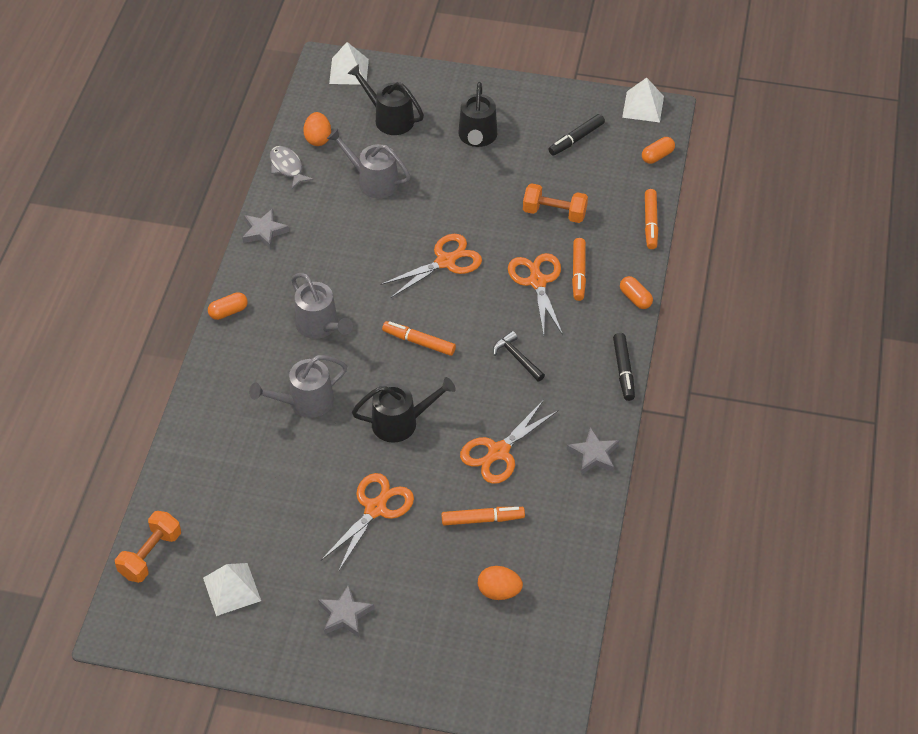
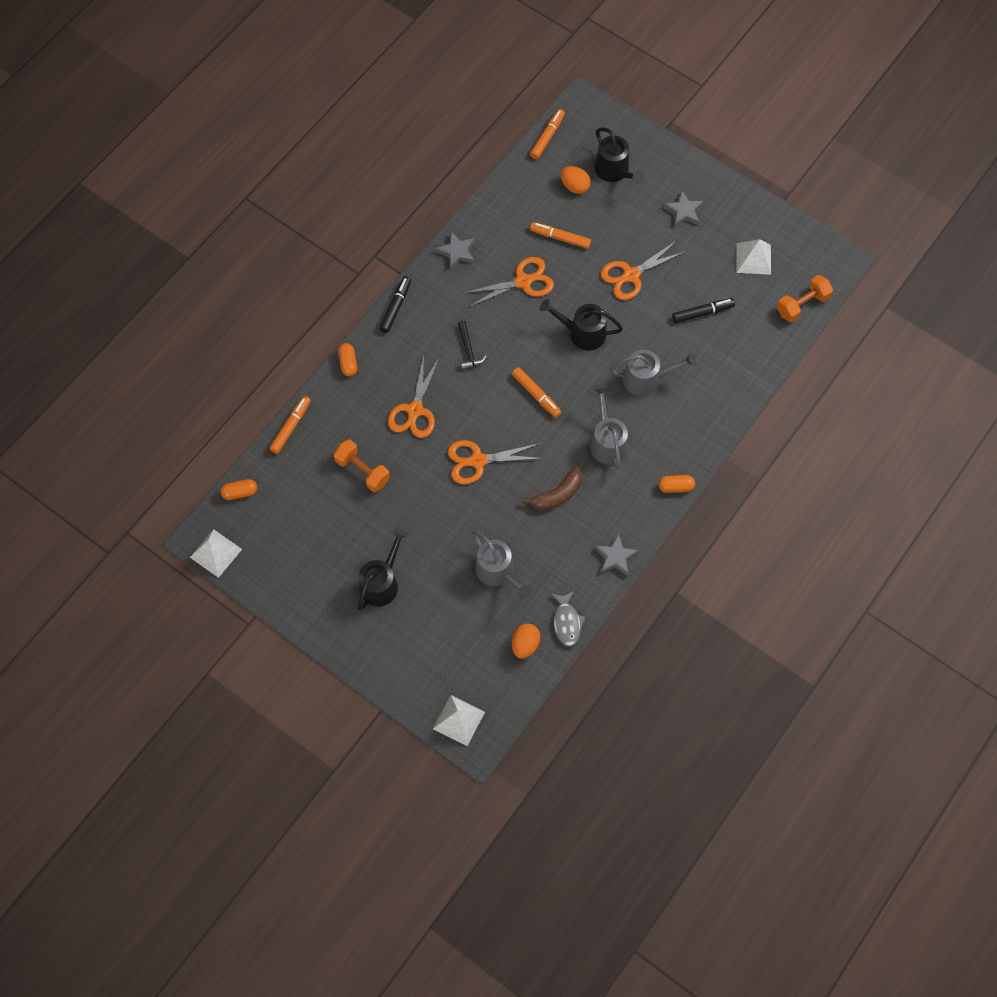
camera: 155 degrees left, 15 degrees up
black watering can [347,64,424,135] -> black watering can moved to [595,127,644,184]
black marker [548,114,605,156] -> black marker moved to [672,298,735,323]
orange marker [572,238,586,301] -> orange marker moved to [530,109,565,159]
none -> brown banana [522,467,582,510]

